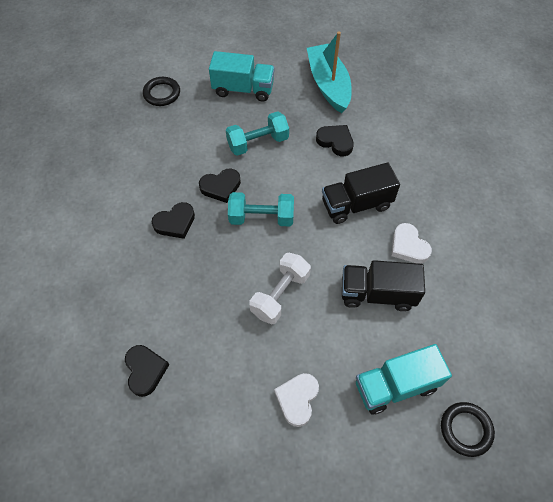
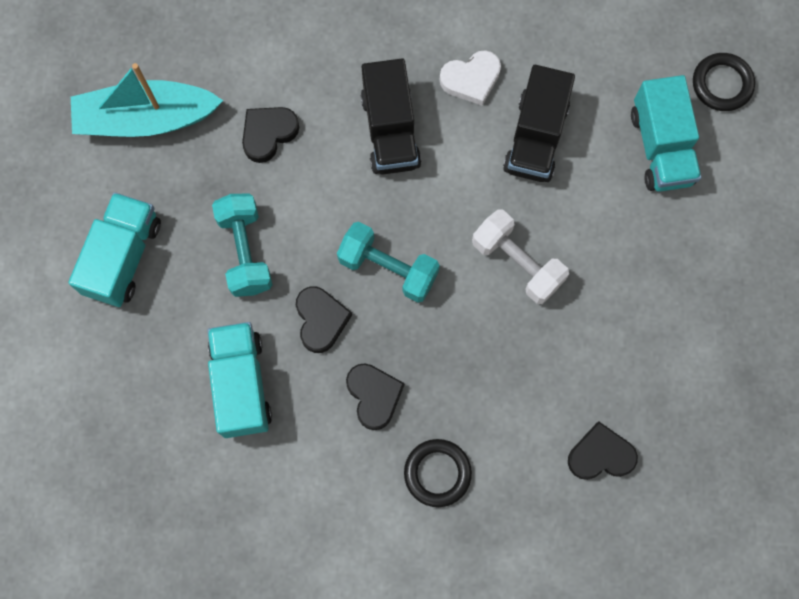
camera: 80 degrees left, 15 degrees up
black ring [143,77,180,106] -> black ring moved to [404,439,472,507]
turquoise dumbbell [228,192,294,226] -> turquoise dumbbell turned 75 degrees counterclockwise [337,222,440,303]
white heart [274,373,319,427] -> none
none -> turquoise truck [207,322,272,438]

